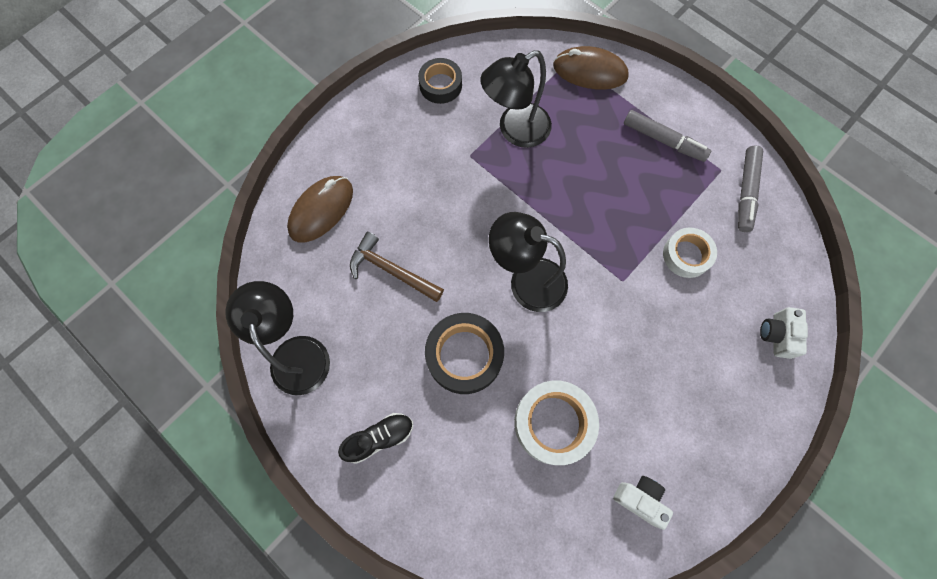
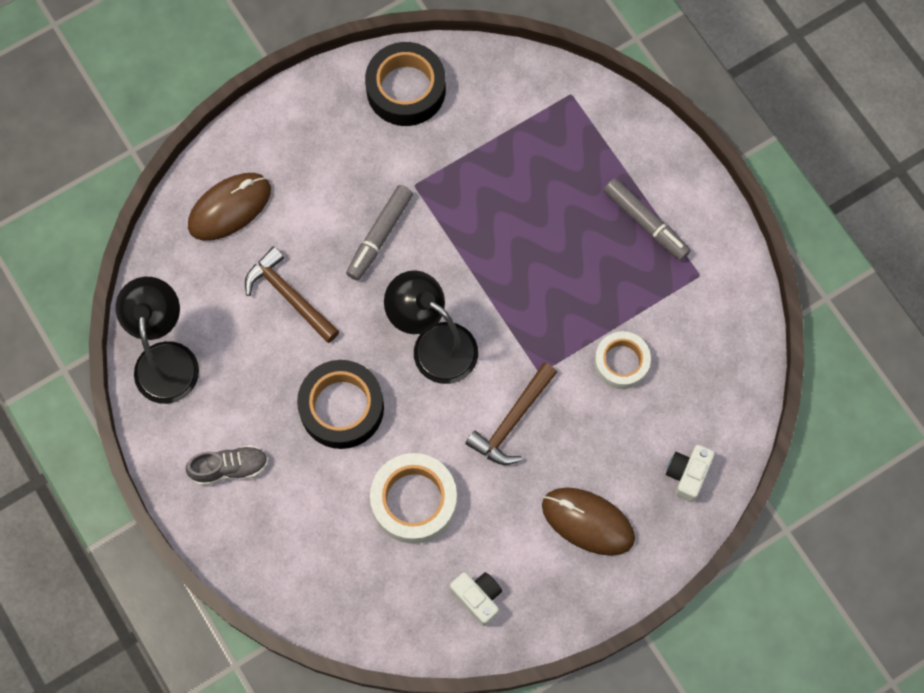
camera: 15 degrees right, 0 degrees up
black shoe [338,413,413,464] -> grey shoe [186,445,268,485]
black tape [418,58,462,104] -> black tape [365,42,446,126], size x1.52
black lamp [480,50,552,148] -> none
brown mouse [553,46,629,90] -> brown mouse moved to [542,488,635,556]
grey marker [738,145,763,232] -> grey marker moved to [346,185,413,281]
none -> brown hammer [465,362,557,465]

